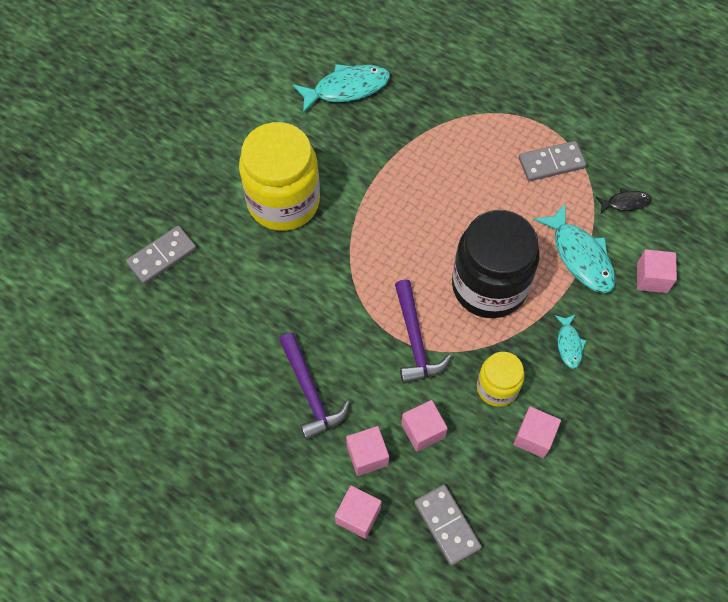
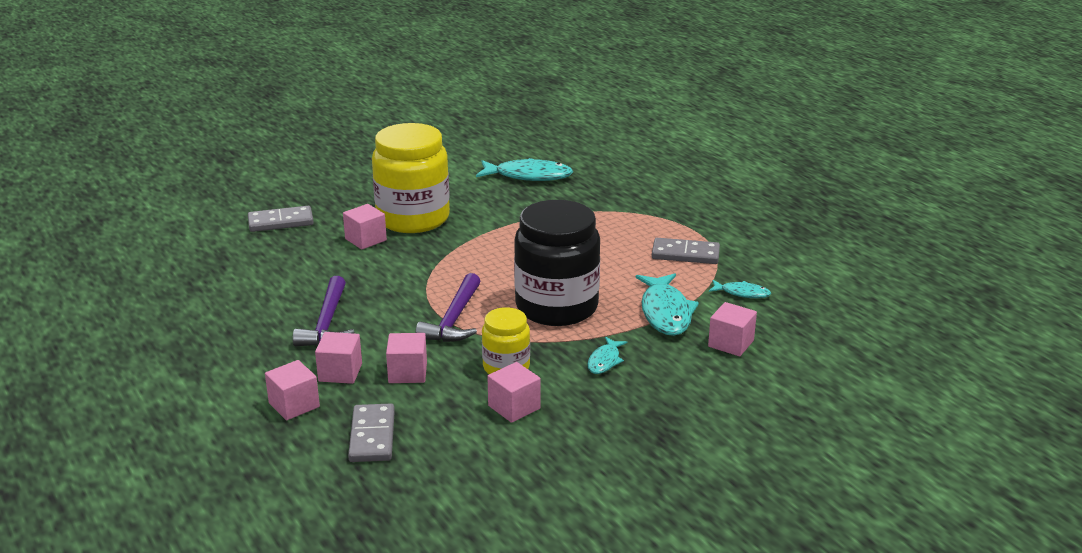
camera: 25 degrees right, 35 degrees down
black fish [596,188,652,213] -> turquoise fish [709,280,771,298]
none -> pink cube [343,204,387,250]

